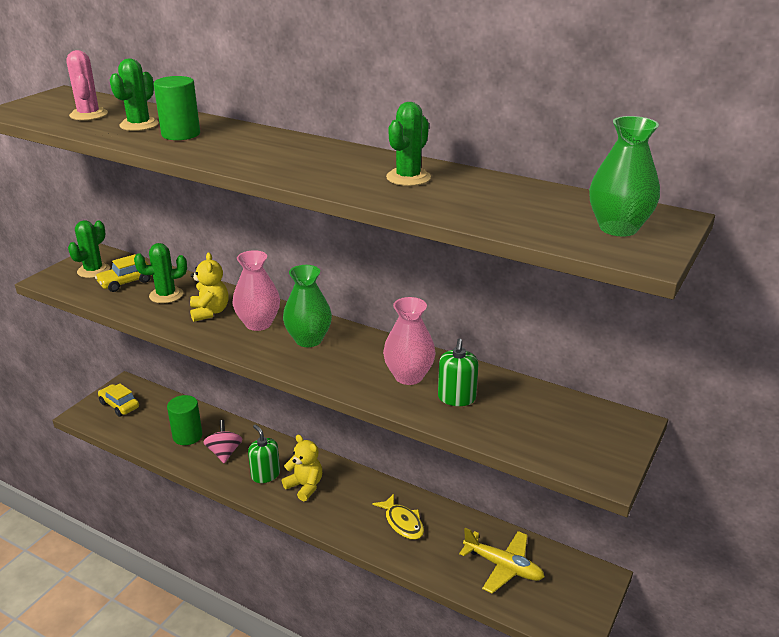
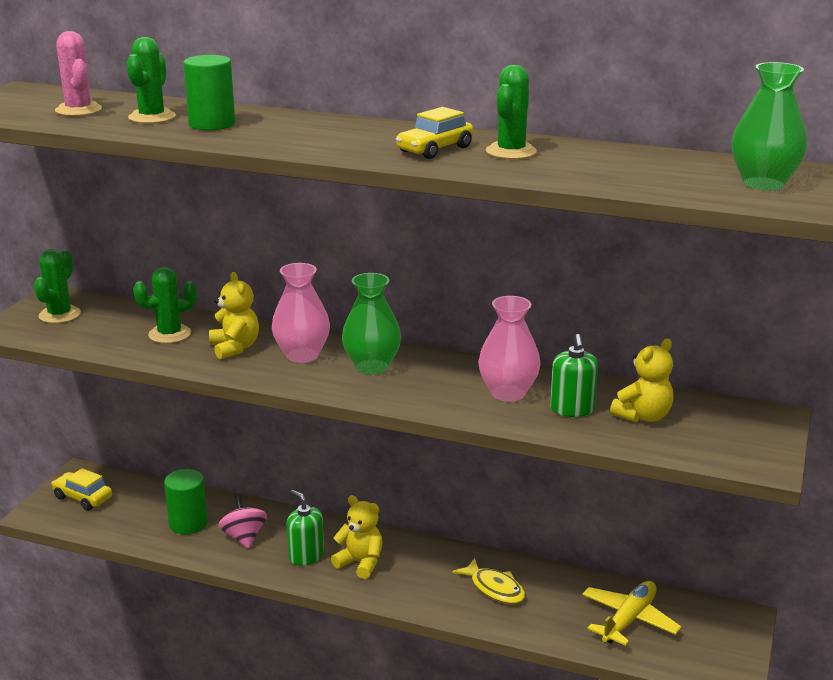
camera: 10 degrees left, 5 degrees down
yellow car [95,254,152,292] -> yellow car moved to [396,107,473,159]
yellow plane [459,528,545,594] -> yellow plane turned 75 degrees counterclockwise [582,581,682,646]
none -> yellow teddy bear [610,339,674,422]

